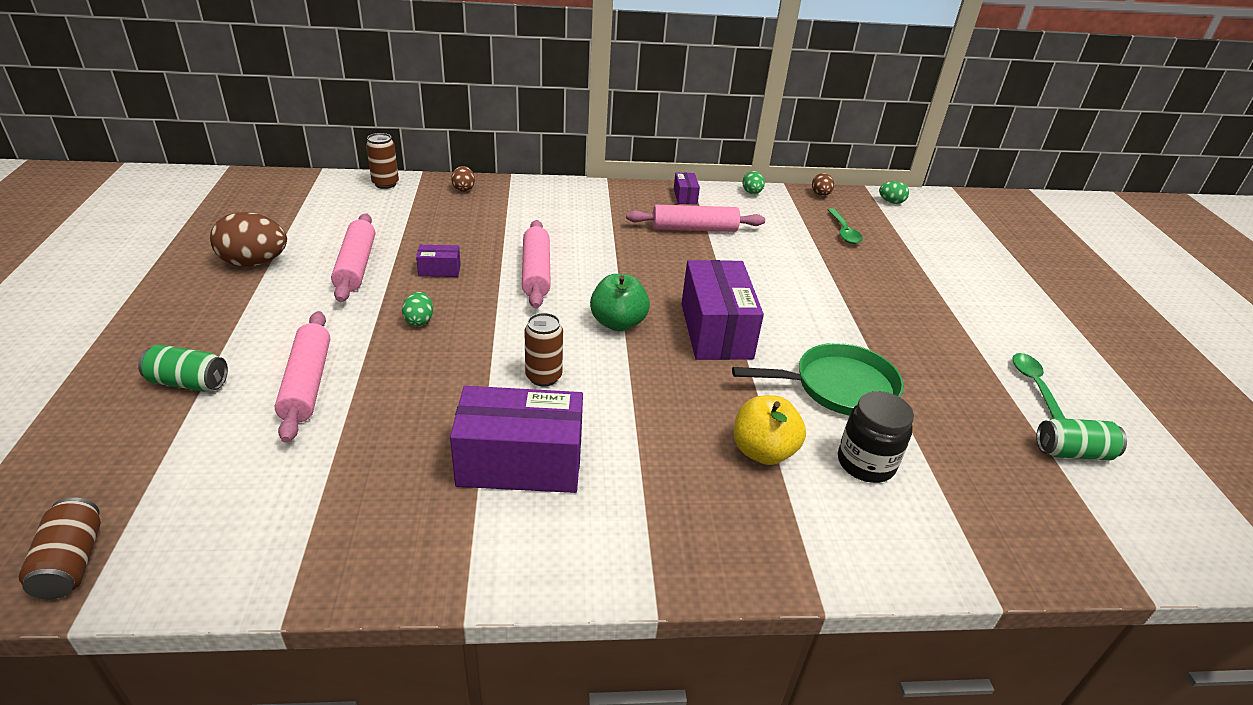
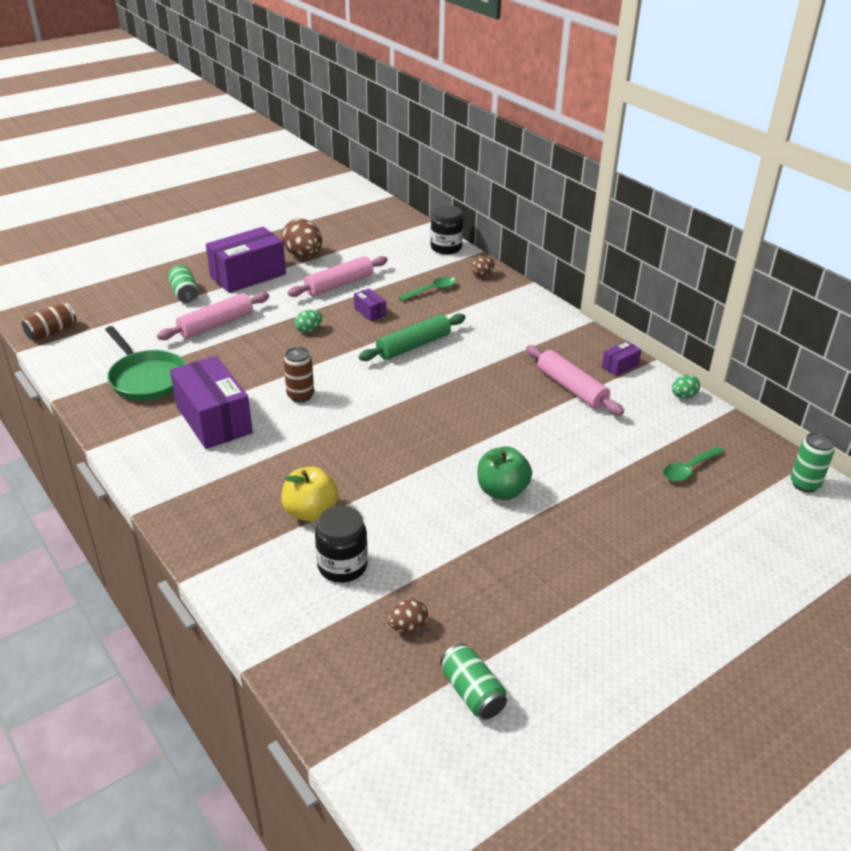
camera: 60 degrees right, 0 degrees up
brown can [366,133,399,189] -> black jar [430,205,463,254]
pink rolling pin [522,220,551,308] -> green rolling pin [359,314,466,361]
green apple [590,274,650,331] -> green apple moved to [478,446,532,500]
purple box [681,260,764,360] -> purple box moved to [206,227,286,293]
green pan [732,343,904,416] -> green pan moved to [105,326,187,401]
brown egg [812,173,834,196] -> brown egg moved to [388,599,428,632]
green egg [879,181,909,204] -> green can [790,432,835,492]
green spoon [1013,353,1066,419] -> green spoon moved to [398,277,456,301]

